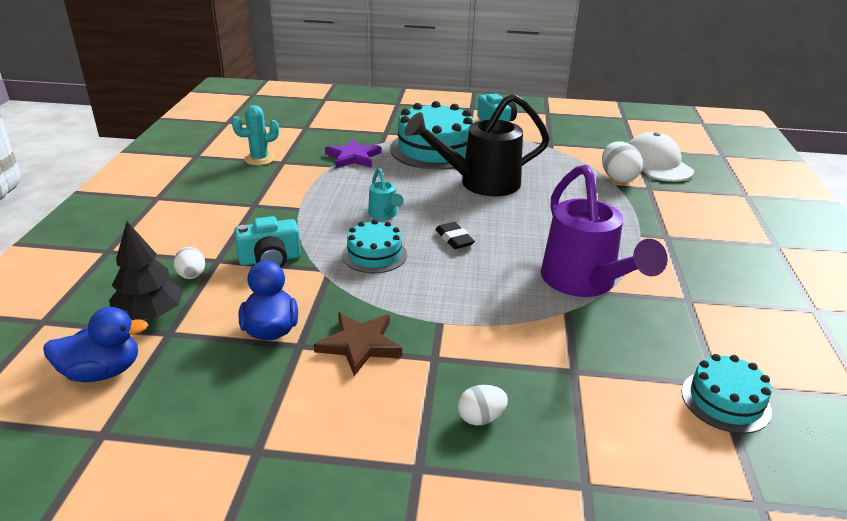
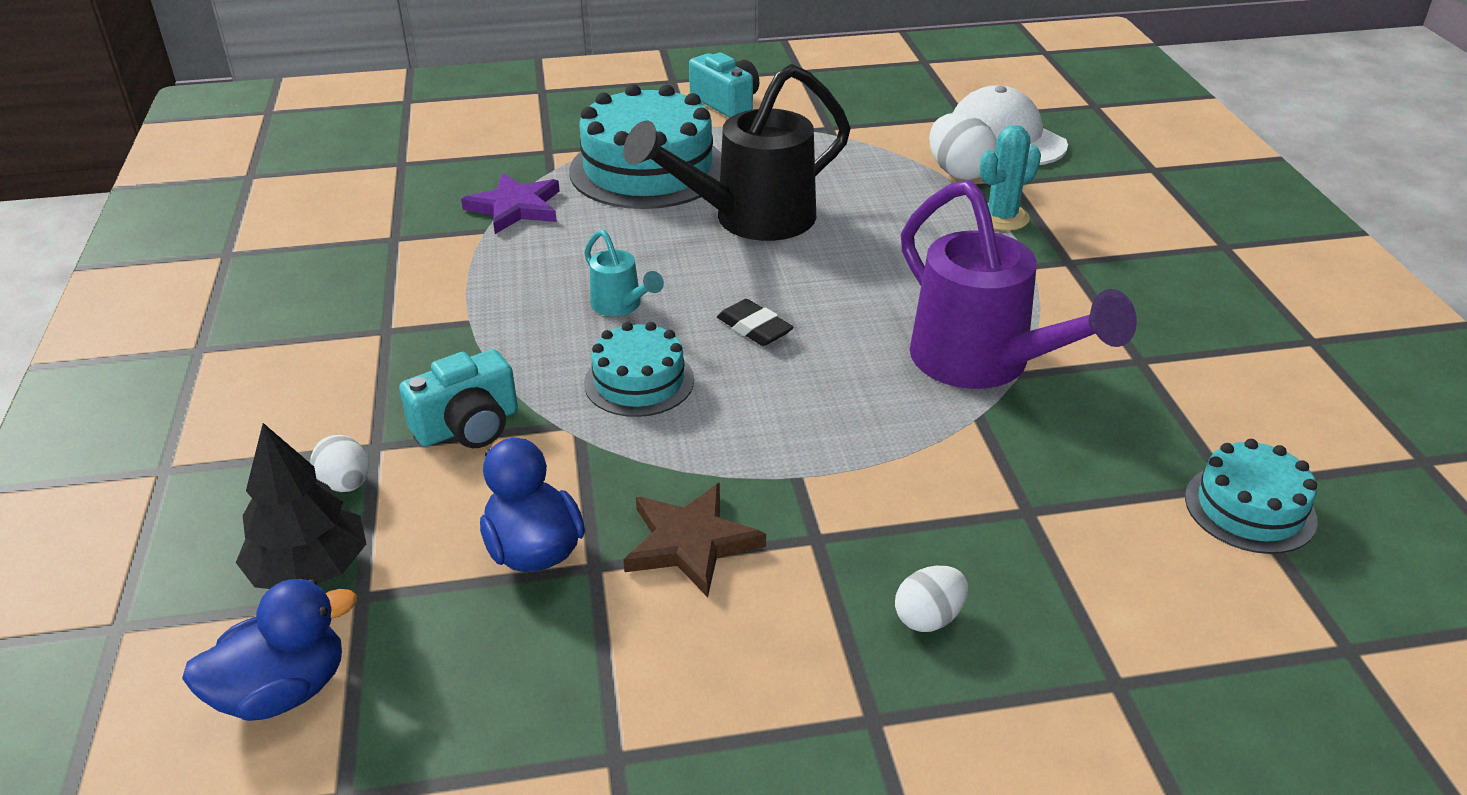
camera: 15 degrees left, 5 degrees up
turquoise cactus [232,105,279,165] -> turquoise cactus moved to [980,125,1041,231]

